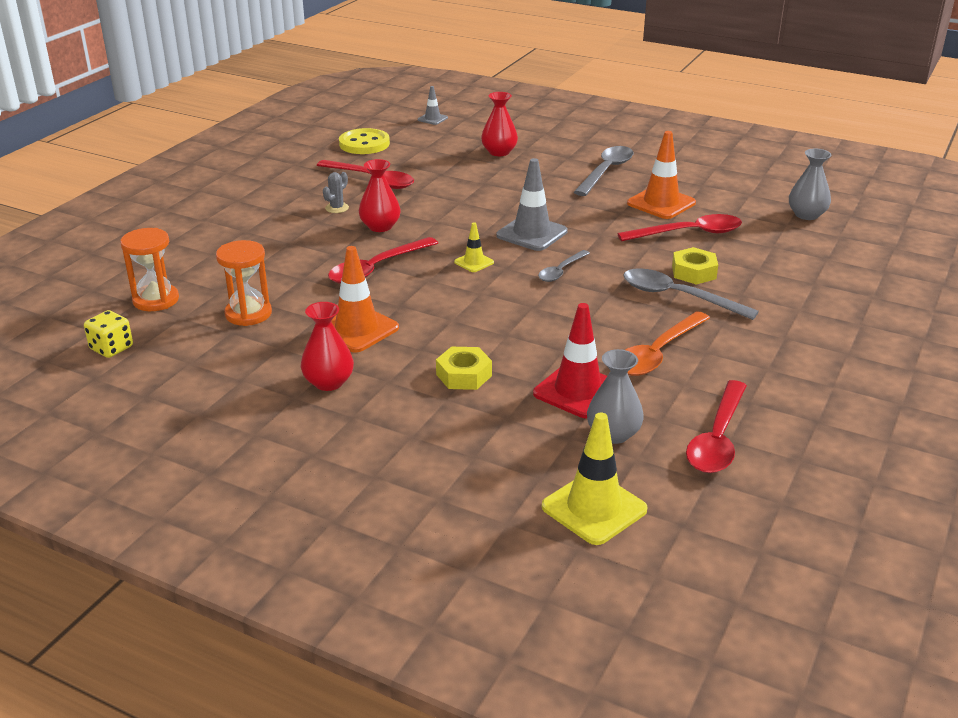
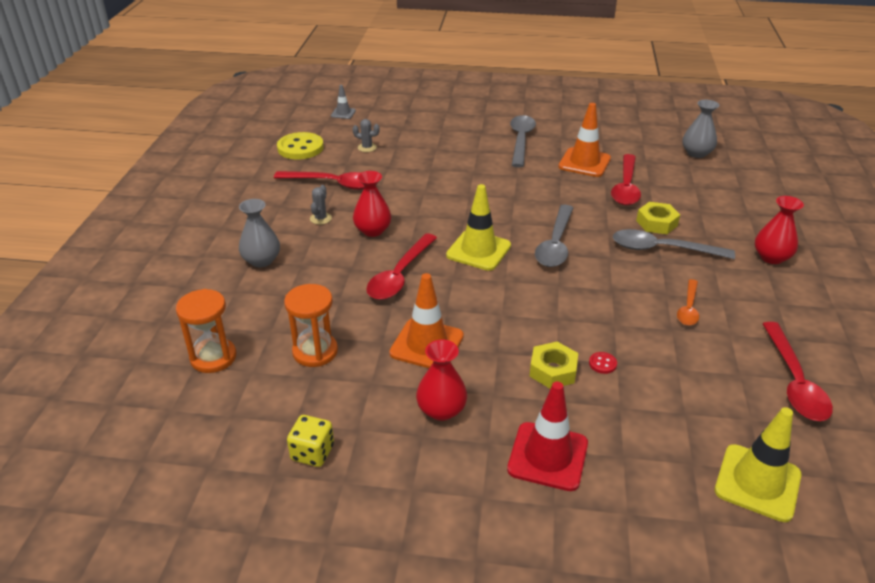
camera: 20 degrees left, 5 degrees up
yellow dice [84,310,133,358] -> yellow dice moved to [287,415,334,467]
yellow traffic cone [454,222,494,272] -> yellow traffic cone [446,184,511,271], size x1.91
red vase [481,92,518,156] -> red vase moved to [755,196,804,264]
grey traffic cone [496,158,568,251] -> none
red traffic cone [533,303,607,418] -> red traffic cone moved to [507,382,588,491]
grey spoon [538,250,590,282] -> grey spoon [535,205,573,267], size x1.66
grey vase [587,349,644,444] -> grey vase moved to [239,199,280,267]
red spoon [618,214,742,241] -> red spoon turned 135 degrees clockwise [611,154,641,205]
orange spoon [626,311,710,376] -> orange spoon [677,279,699,325], size x0.60
none -> grey cactus [352,119,380,152]
none -> red button [589,352,617,374]

